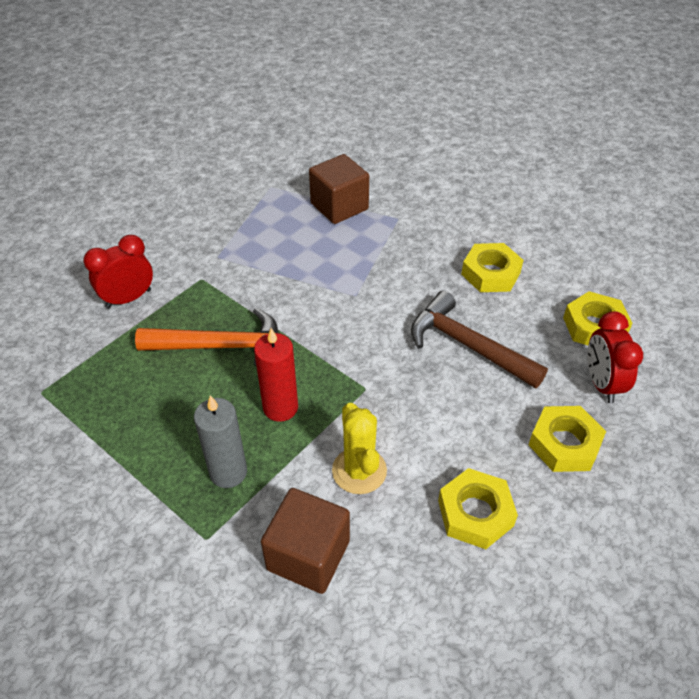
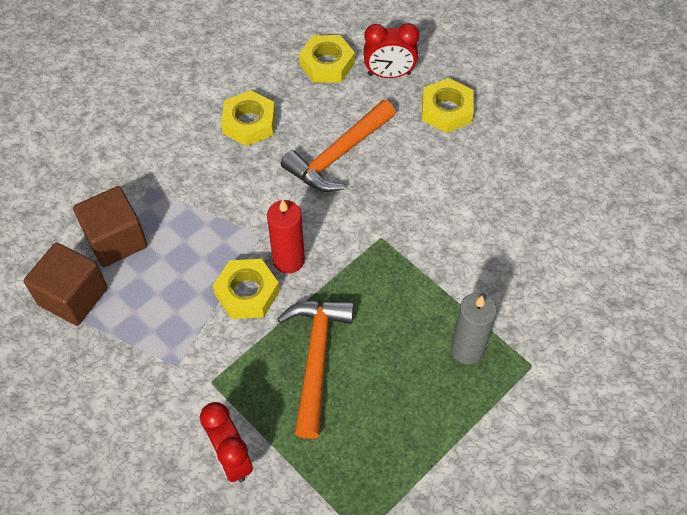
camera: 85 degrees left, 10 degrees up
red candle [254,328,298,422] -> red candle moved to [267,200,305,273]
brown cube [261,488,350,594] -> brown cube moved to [24,242,107,326]
yellow cactus [332,403,387,494] -> none
brown hammer [411,291,548,389] -> orange hammer [281,100,396,192]
yellow nut [438,468,518,549] -> yellow nut moved to [213,259,280,319]

